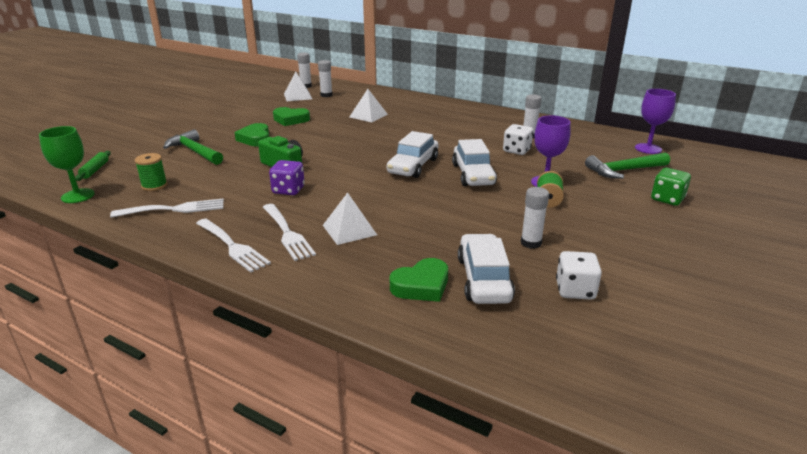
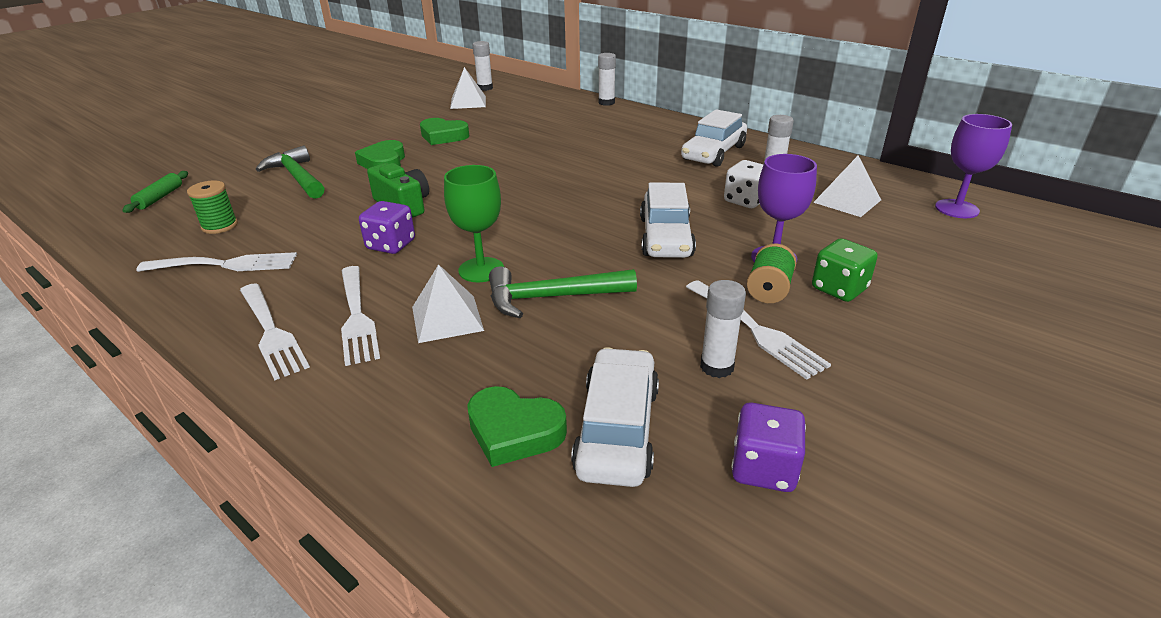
camera: 10 degrees right, 5 degrees up
green goblet [39,126,95,203] -> green goblet moved to [444,165,504,282]
white glue stick [318,60,333,97] -> white glue stick moved to [598,53,616,106]
white pyramid [350,89,388,122] -> white pyramid moved to [813,155,881,217]
white car [387,131,438,178] -> white car moved to [681,109,747,167]
green heart [390,258,448,302] -> green heart turned 45 degrees clockwise [467,386,567,467]
white dice [556,251,602,300] -> purple dice [731,402,806,492]
green hammer [585,153,670,179] -> green hammer moved to [489,266,637,318]
green dice [651,168,691,206] -> green dice moved to [812,238,878,302]
none -> white fork [686,280,831,380]

